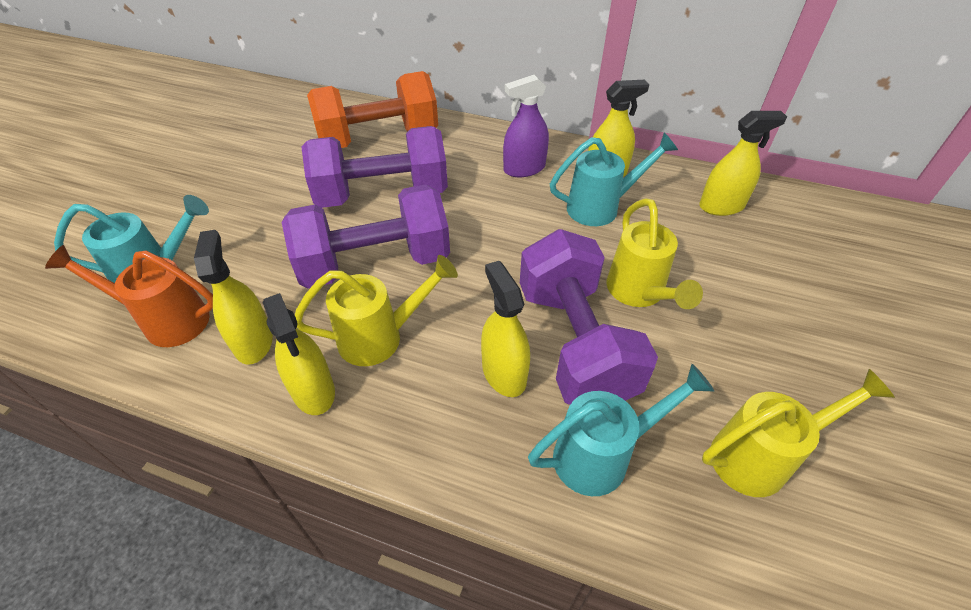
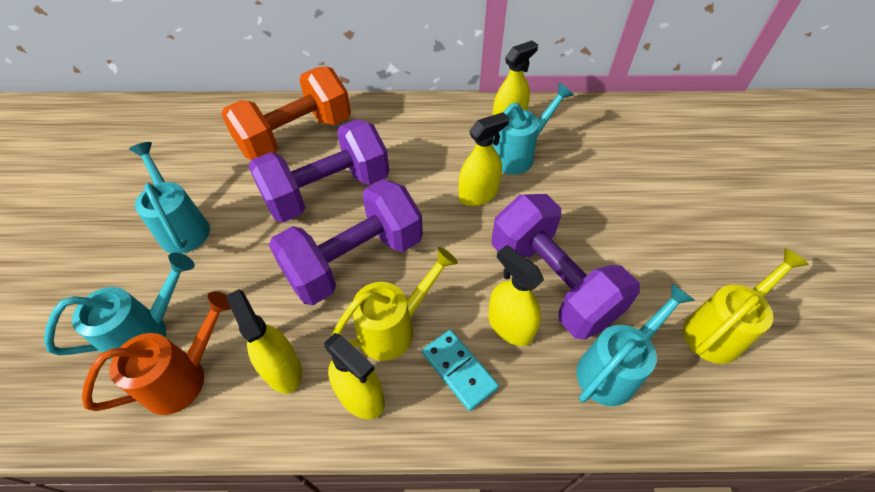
camera: 20 degrees left, 5 degrees up
orange watering can [45,245,213,347] -> orange watering can turned 150 degrees clockwise [82,291,231,415]
purple spray bottle [503,75,549,177] -> none
yellow watering can [606,198,703,309] -> none
yellow spray bottle [699,111,787,216] -> yellow spray bottle moved to [459,112,509,206]
none -> turquoise watering can [129,142,210,254]
none -> turquoise domino [422,330,499,411]

